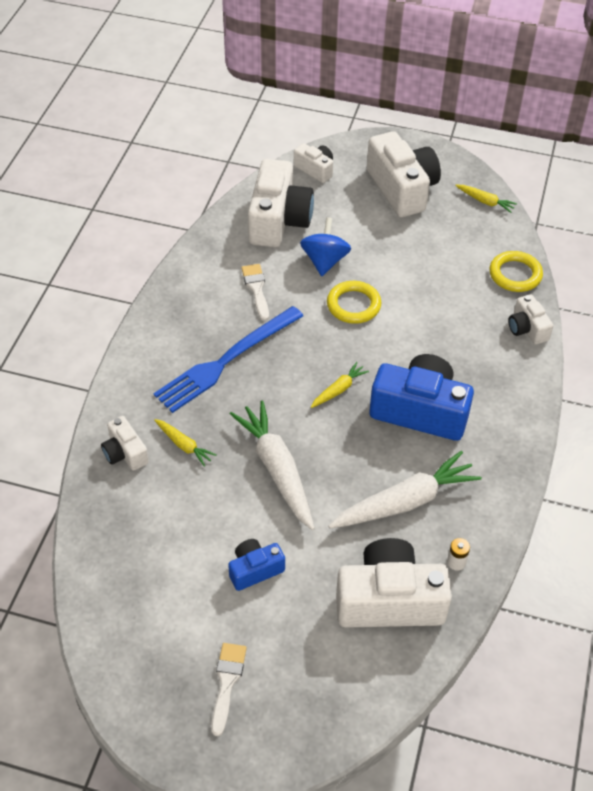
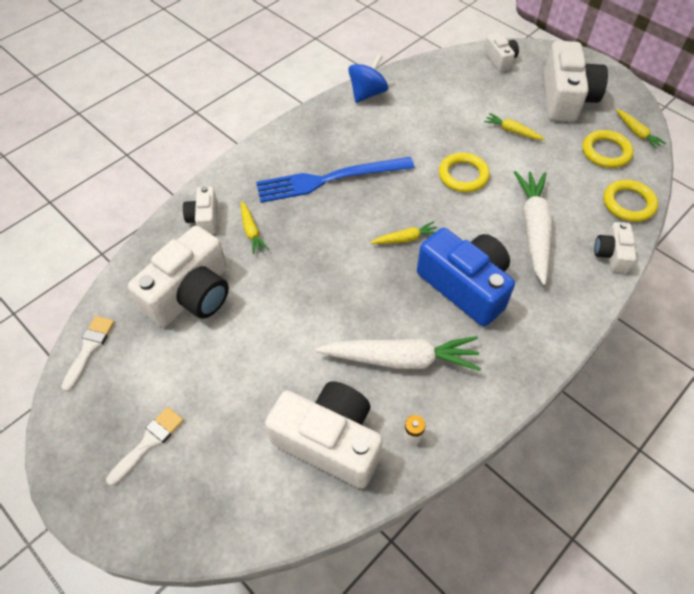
camera: 30 degrees right, 5 degrees up
blue camera [228,539,285,591] -> none
white carrot [230,401,315,530] -> white carrot moved to [514,171,552,285]
white brush [241,264,269,321] -> white brush moved to [61,316,115,392]
white camera [248,159,314,247] -> white camera moved to [128,226,229,327]
blue spinning top [300,217,351,276] -> blue spinning top moved to [348,54,388,103]
none -> yellow carrot [484,113,545,140]
none -> yellow ring [582,130,634,168]

